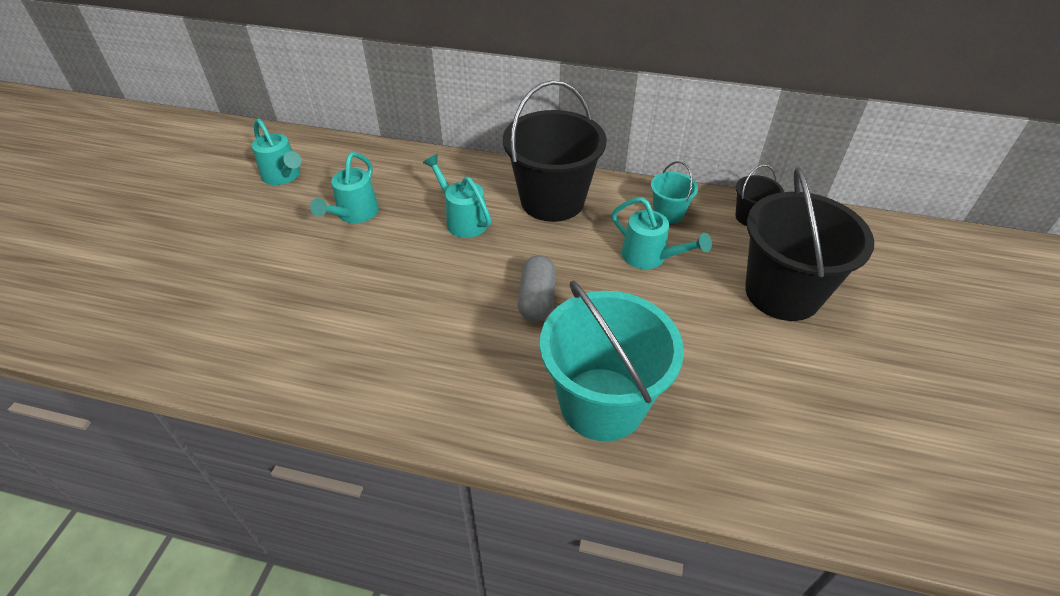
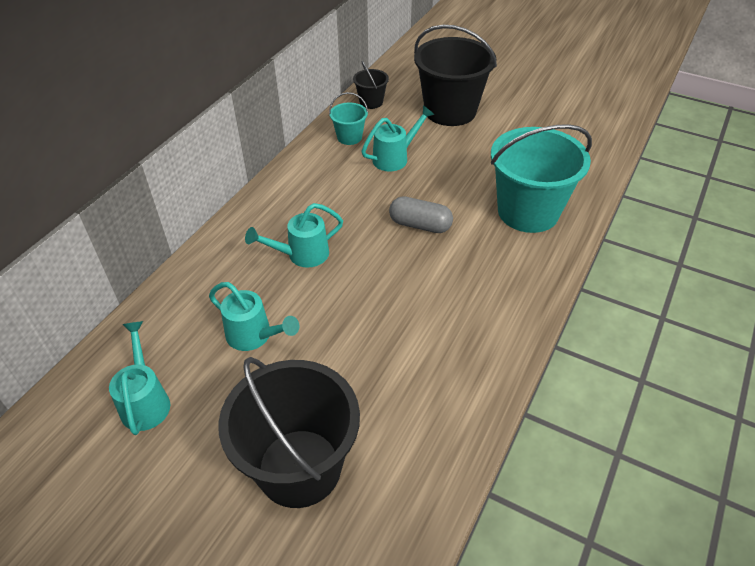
camera: 75 degrees left, 0 degrees up
turquoise watering can [252,118,302,185] -> turquoise watering can turned 75 degrees counterclockwise [109,321,170,435]
black bucket [503,80,607,222] -> black bucket moved to [218,357,360,508]

